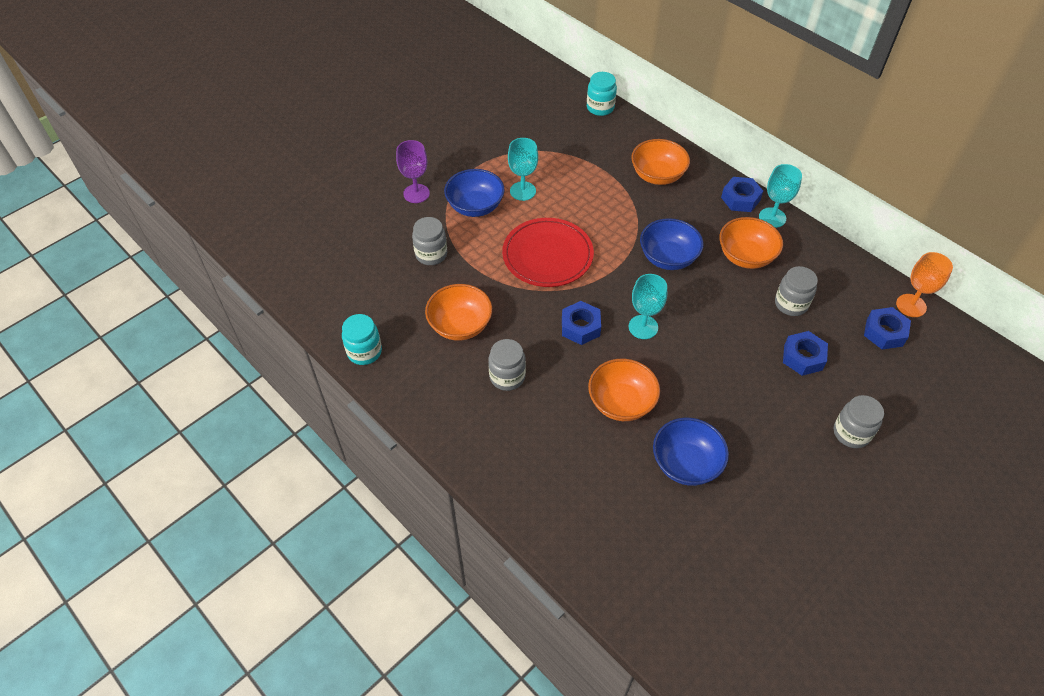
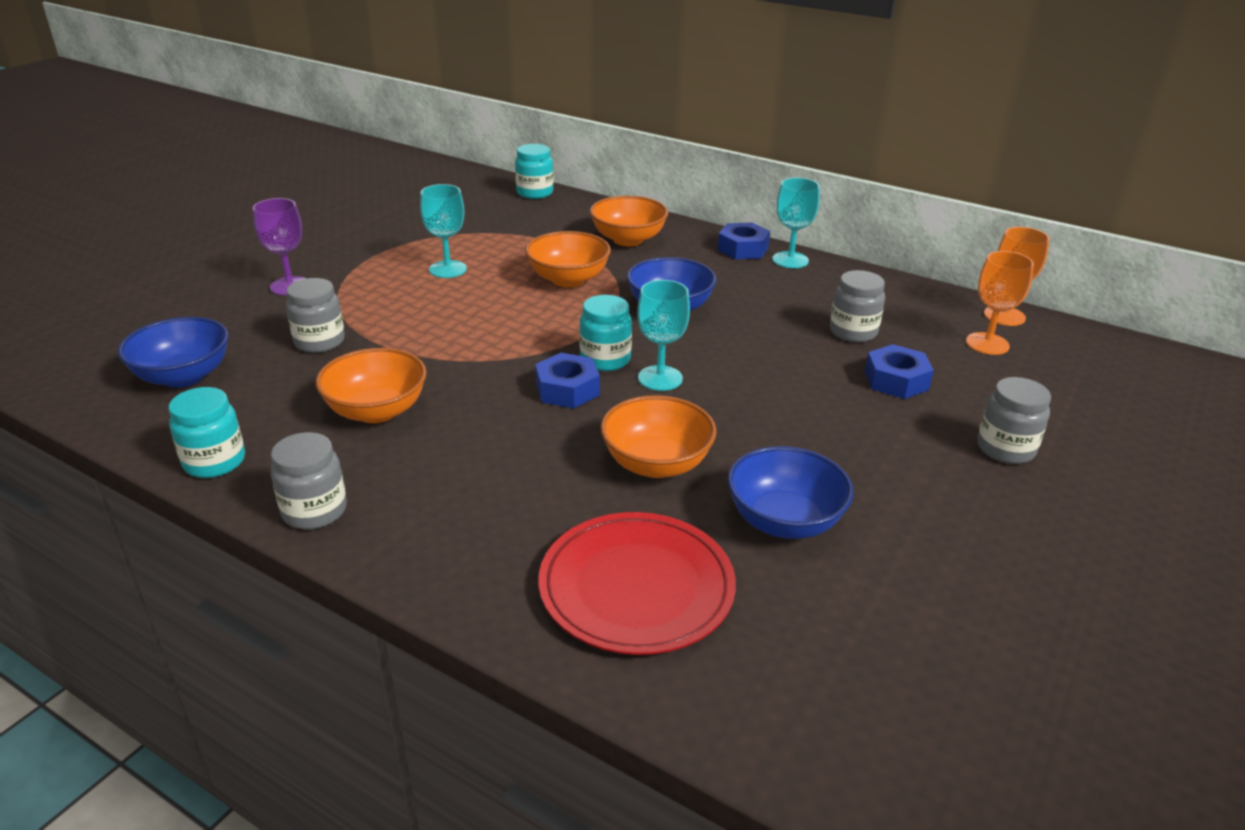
camera: 15 degrees left, 20 degrees down
blue bowl [444,169,505,217] -> blue bowl moved to [118,317,229,388]
grey jar [489,339,526,391] -> grey jar moved to [271,432,347,530]
red plate [502,218,594,287] -> red plate moved to [538,512,736,655]
orange bowl [719,217,783,269] -> orange bowl moved to [525,231,611,287]
blue nut [864,307,911,349] -> orange goblet [966,251,1034,355]
none -> turquoise jar [579,295,632,371]

